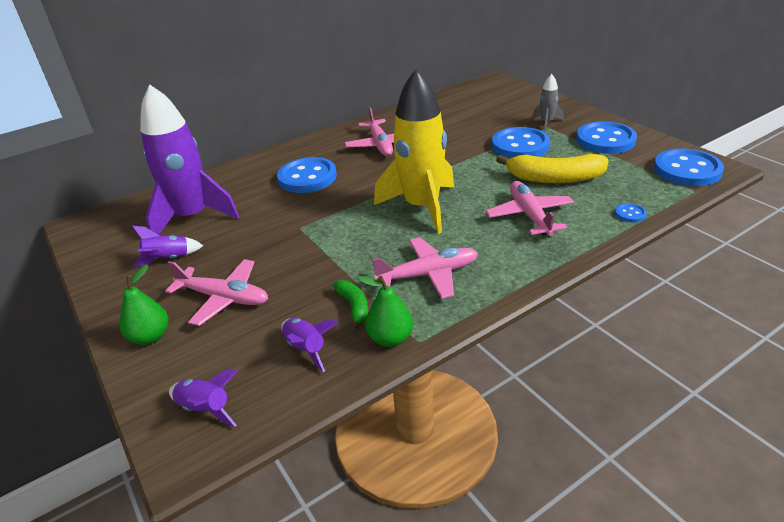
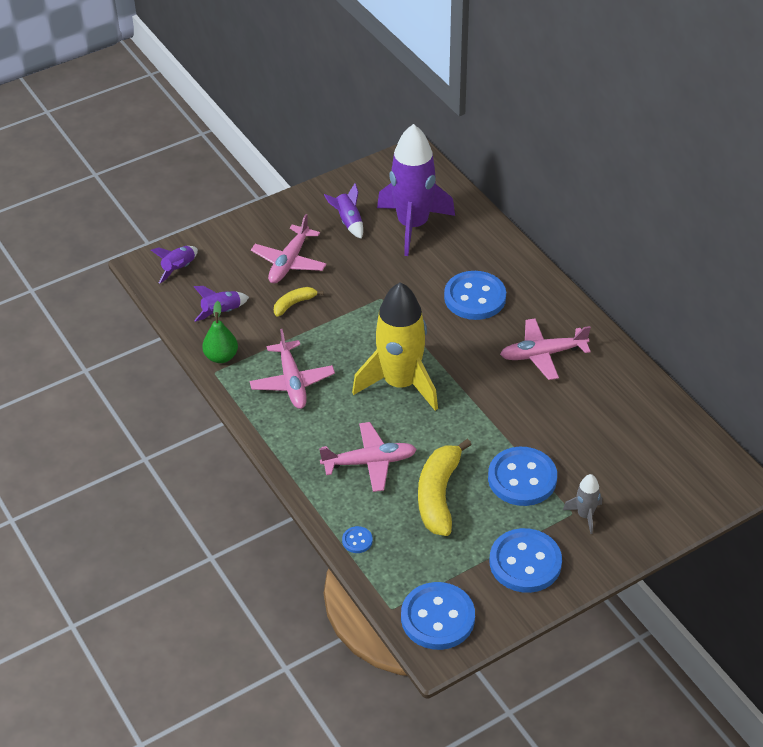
camera: 90 degrees right, 10 degrees up
green pear [120,264,168,345] -> none
green banana [332,280,368,330] -> none
none -> yellow banana [274,287,324,316]

